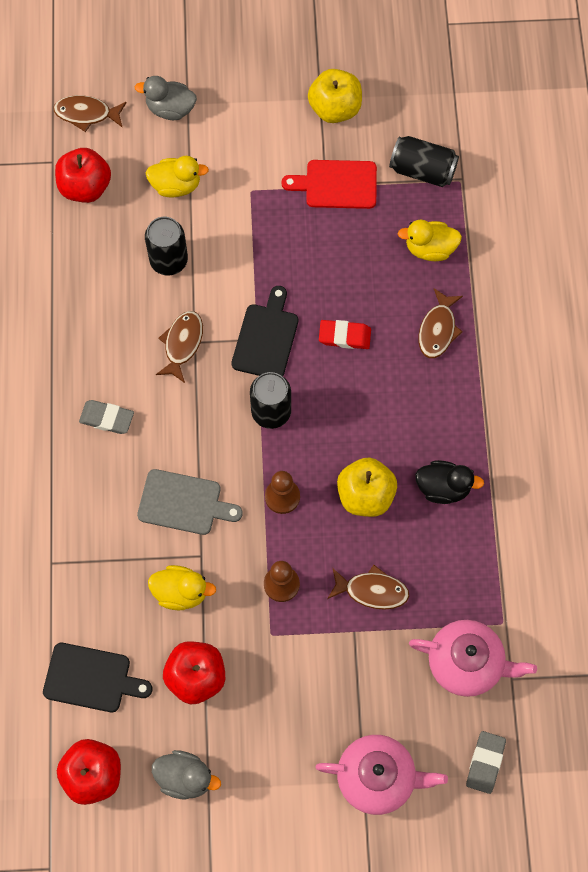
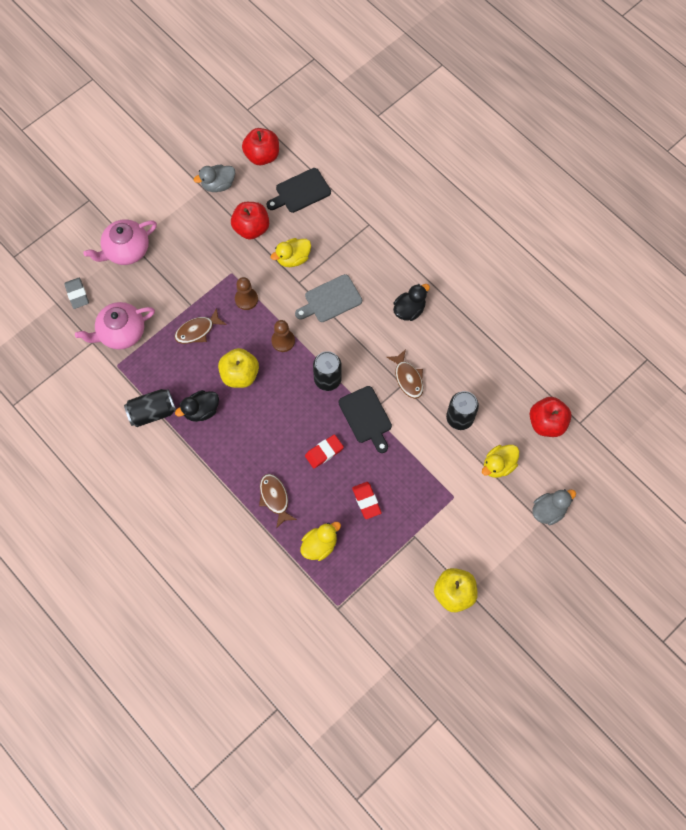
camera: 140 degrees right, 0 degrees up
brown fish [53,95,127,132] -> none
grey eraser [79,400,134,434] -> black duck [393,284,430,321]
red cutting board [282,160,377,209] -> none
black can [389,136,459,187] -> black can moved to [124,389,176,427]
none -> red eraser [352,482,381,519]

